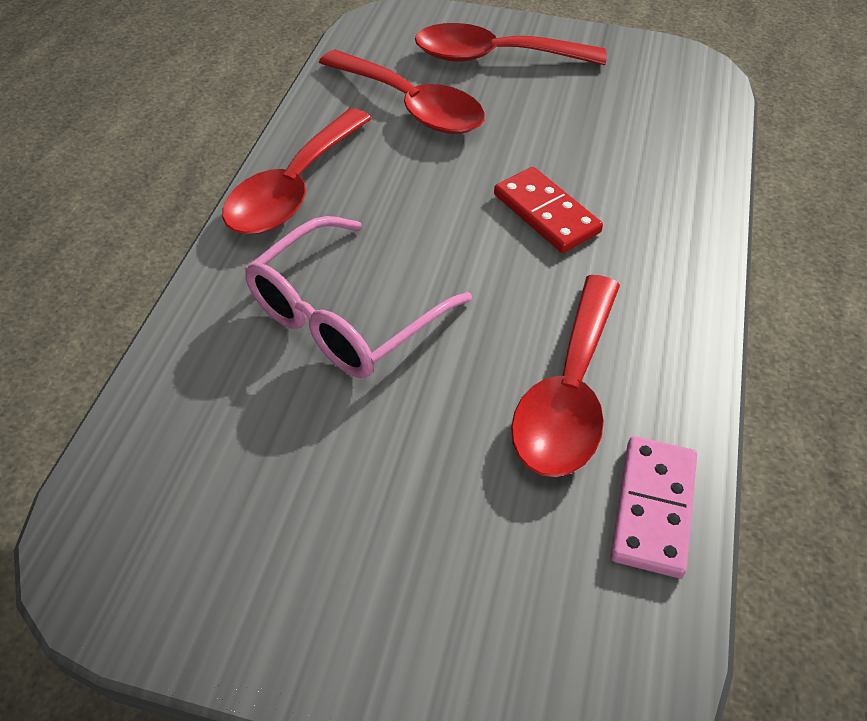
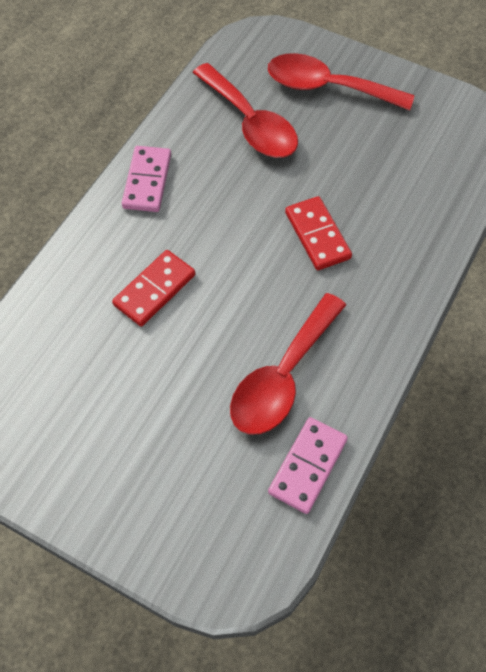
camera: 15 degrees right, 10 degrees up
red spoon [222,108,372,234] -> pink domino [122,146,171,212]
pink glasses [245,216,472,378] -> red domino [112,250,195,326]

